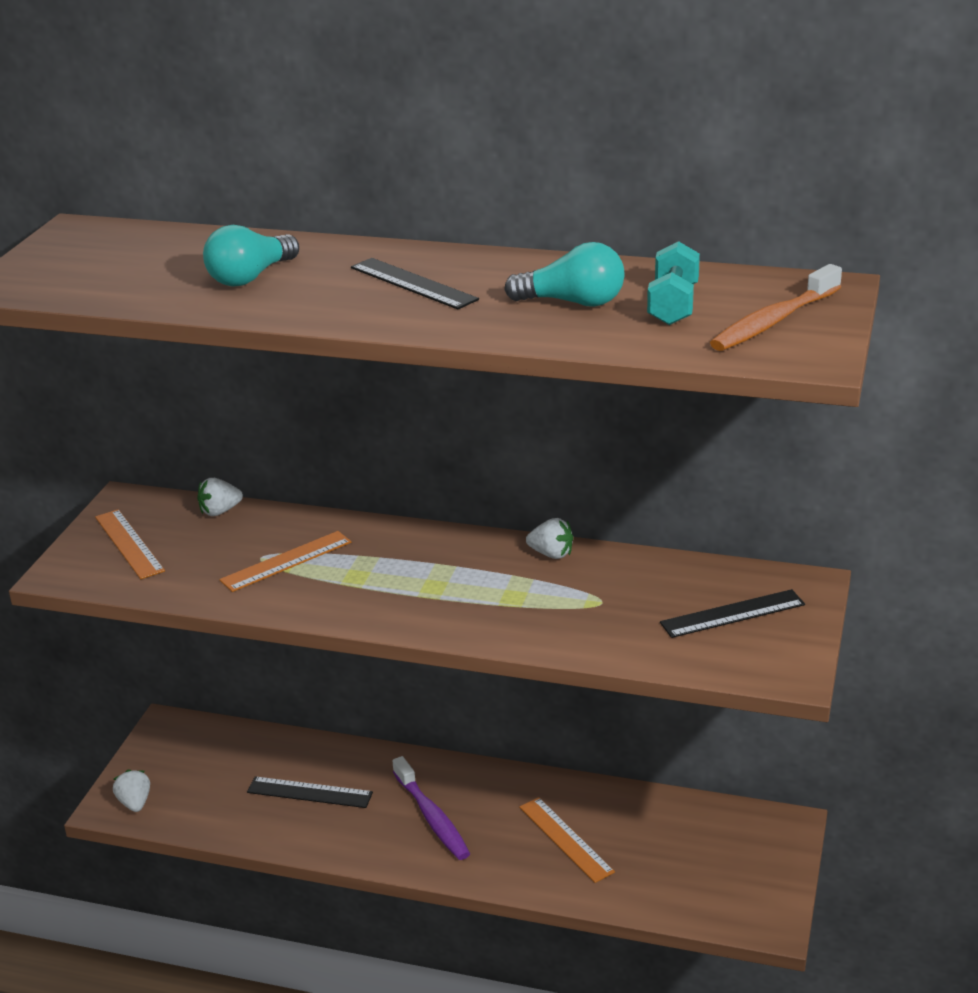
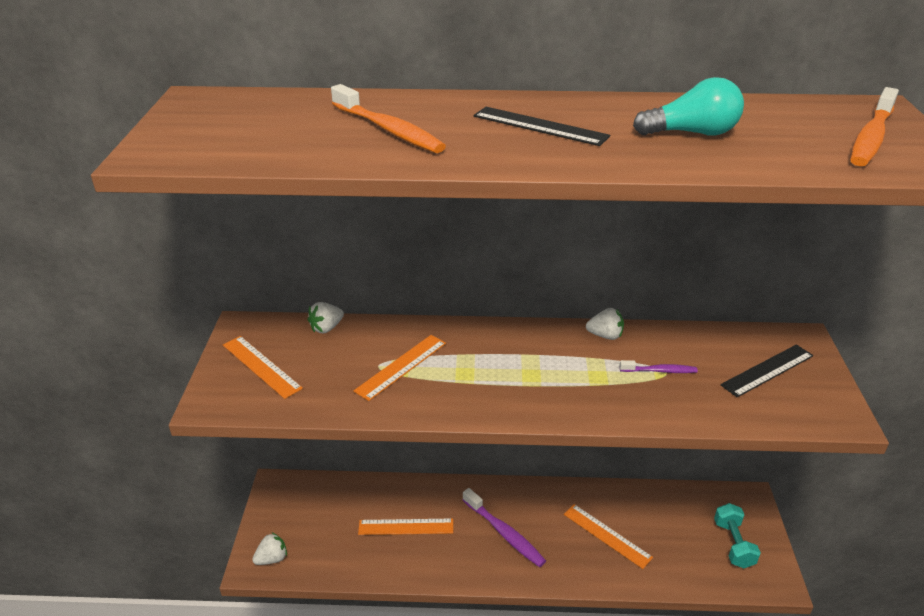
camera: 15 degrees left, 5 degrees up
white strawberry [113,770,150,812] -> white strawberry turned 90 degrees clockwise [252,533,287,565]
turquoise light bulb [203,225,299,287] -> orange toothbrush [331,84,446,153]
black ruler [247,776,373,808] -> orange ruler [358,518,453,535]
turquoise dumbbell [647,241,700,325] -> turquoise dumbbell moved to [714,503,761,568]
none -> purple toothbrush [620,360,698,373]

